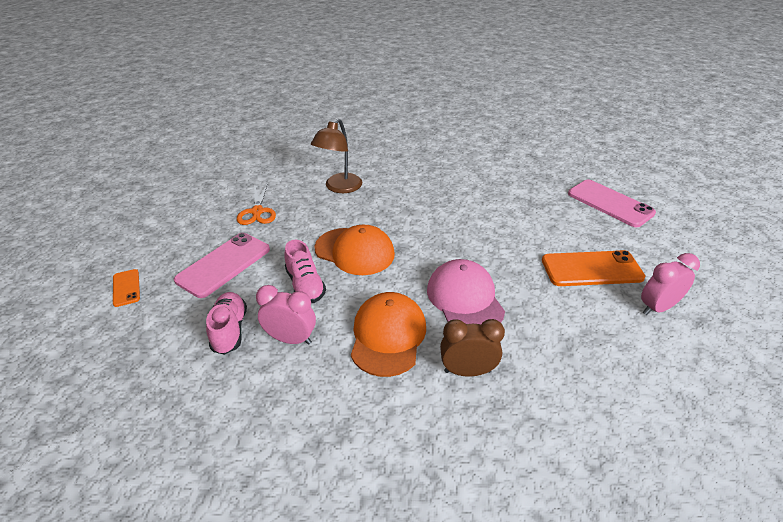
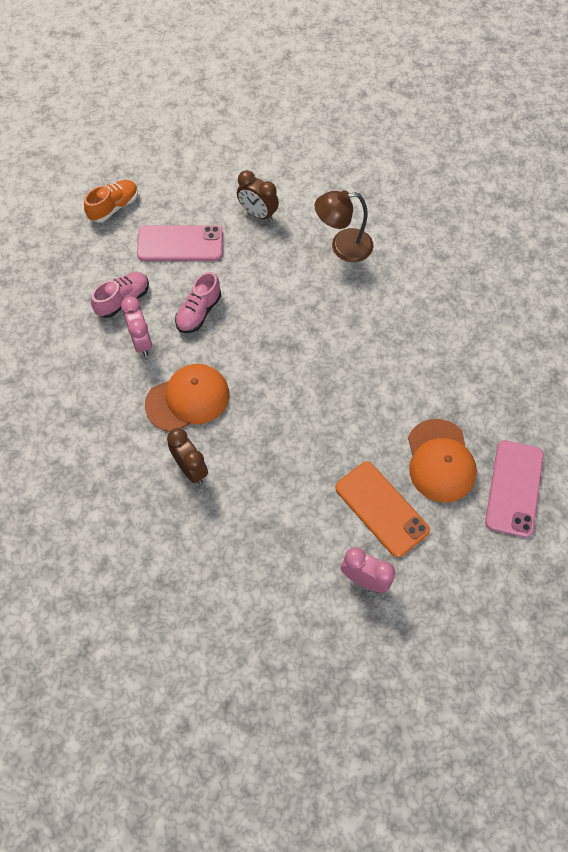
camera: 55 degrees right, 25 degrees up
orange phone [113,269,140,307] -> orange shoe [84,180,138,223]
orange scissors [237,183,276,225] -> brown clock [237,170,279,222]
orange cap [314,225,395,275] -> orange cap moved to [408,419,477,502]
pink cap [427,259,505,325] -> none

